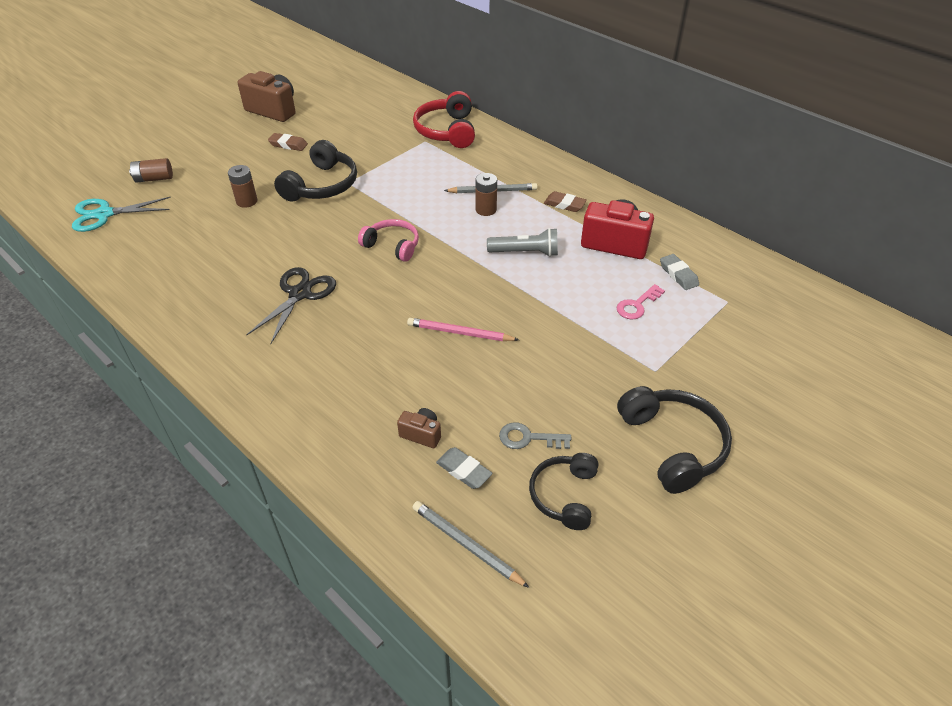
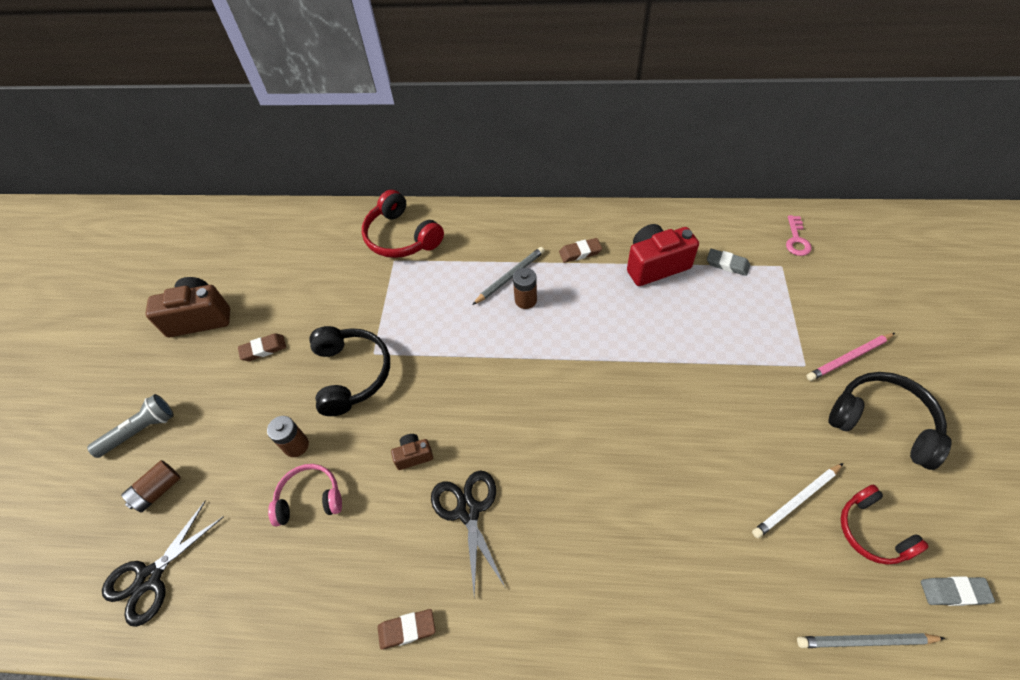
camera: 35 degrees left, 10 degrees up
turquoise scissors [72,197,171,232] -> black scissors [102,500,224,627]
pink headphones [358,219,419,262] -> pink headphones moved to [268,464,342,526]
brown camera [397,408,441,448] -> brown camera moved to [391,434,433,470]
pink pencil [407,318,519,341] -> pink pencil moved to [806,333,895,381]
grey eraser [436,447,493,489] -> grey eraser moved to [921,576,995,606]
grey flashlight [487,228,558,257] -> grey flashlight moved to [87,394,173,458]
grey key [499,422,571,449] -> white pencil [752,463,843,538]
black headphones [529,453,598,530] -> red headphones [841,484,929,565]
pink key [617,284,665,319] -> pink key moved to [786,215,812,256]
none -> brown eraser [378,609,435,650]

